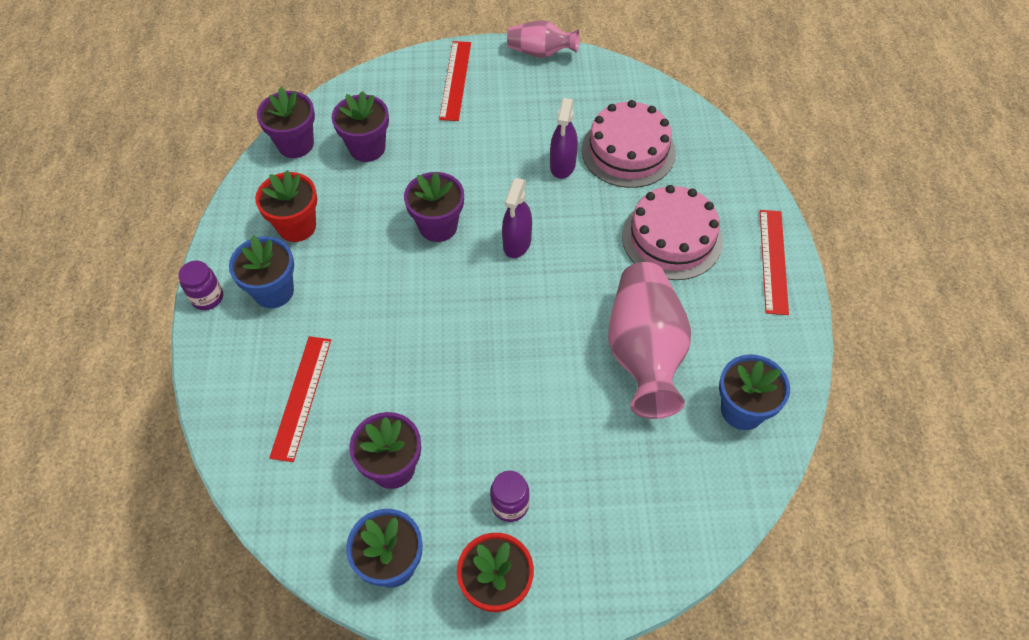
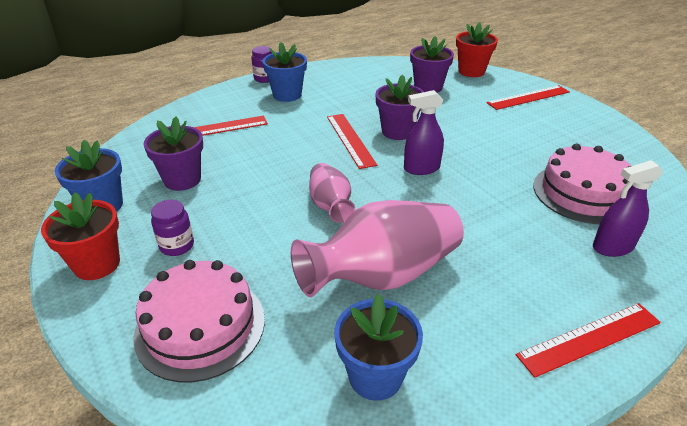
camera: 60 degrees right, 20 degrees down
red flower pot [255,170,317,242] -> red flower pot moved to [456,22,498,77]
purple flower pot [257,87,315,158] -> none
pink vase [507,20,580,58] -> pink vase moved to [309,163,355,223]
purple spray bottle [550,98,578,179] -> purple spray bottle moved to [593,160,663,257]
pink cake [622,185,723,280] -> pink cake moved to [133,260,265,382]
none -> red ruler [327,114,377,169]

